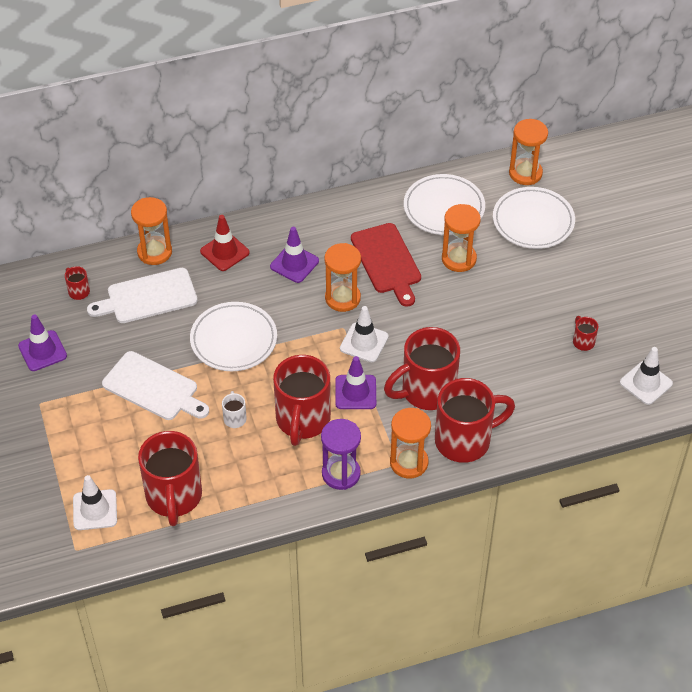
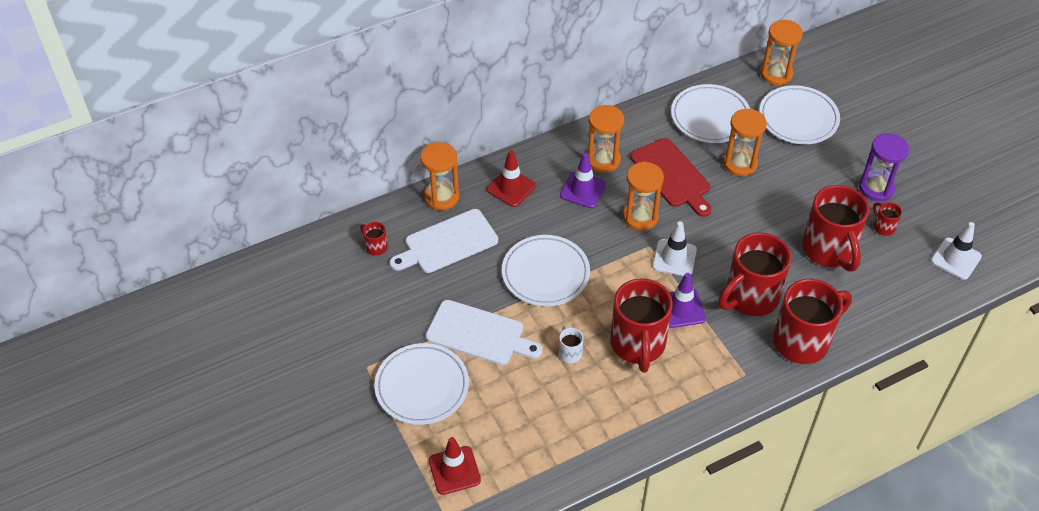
camera: 10 degrees left, 0 degrees up
purple traffic cone [18,314,67,371] -> none
white traffic cone [73,475,117,530] -> red traffic cone [429,437,481,495]
red mug [138,431,202,526] -> red mug moved to [802,185,869,272]
purple hourglass [321,419,361,490] -> purple hourglass moved to [859,133,909,201]
orange hourglass [390,408,431,478] -> orange hourglass moved to [588,105,624,173]
none -> white plate [374,343,469,425]

